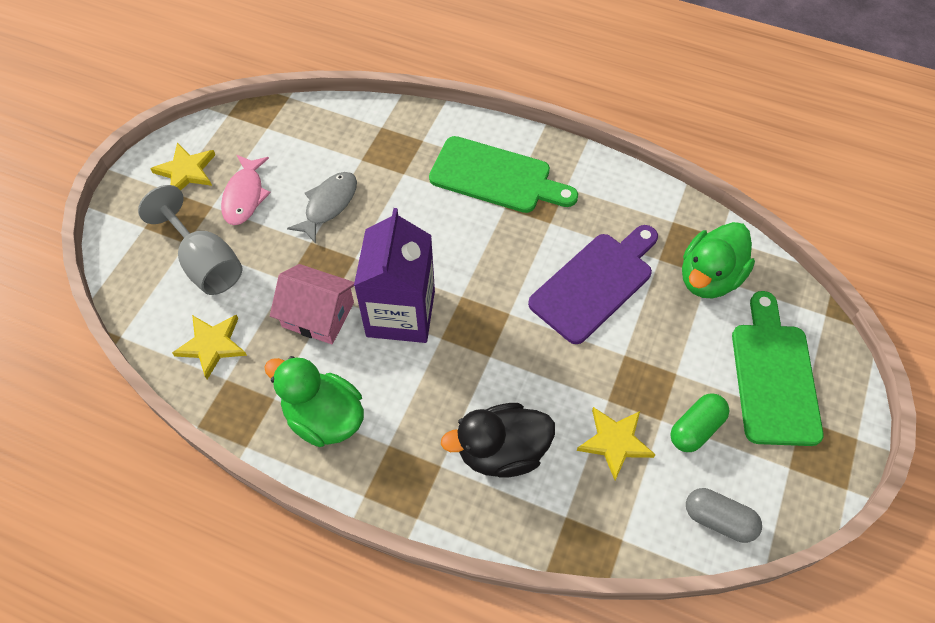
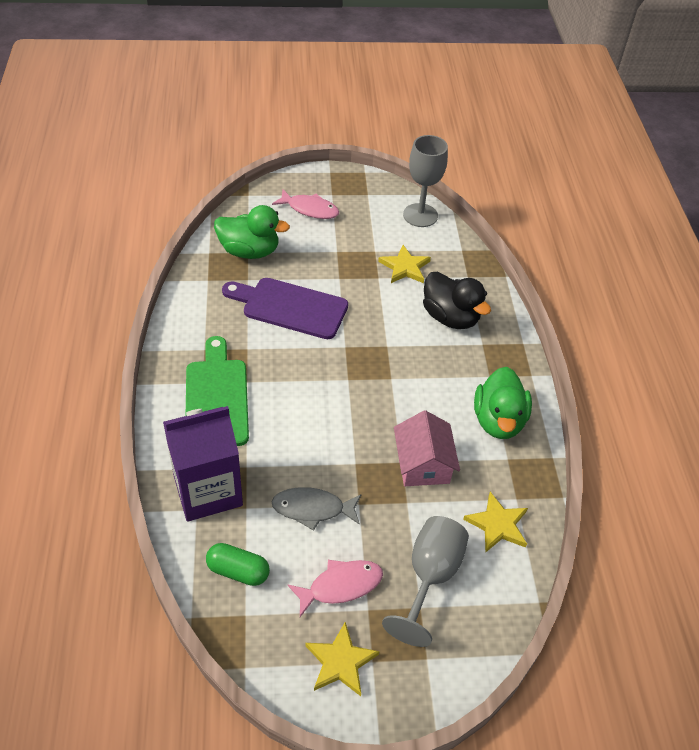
camera: 120 degrees left, 10 degrees down
purple carton [354,208,435,343] -> purple carton moved to [163,406,243,522]
green capsule [670,393,730,452] -> green capsule moved to [206,543,270,586]
grey capsule [686,488,762,543] -> grey goblet [403,135,448,227]
green cutting board [732,291,824,446] -> pink fish [272,190,339,219]

